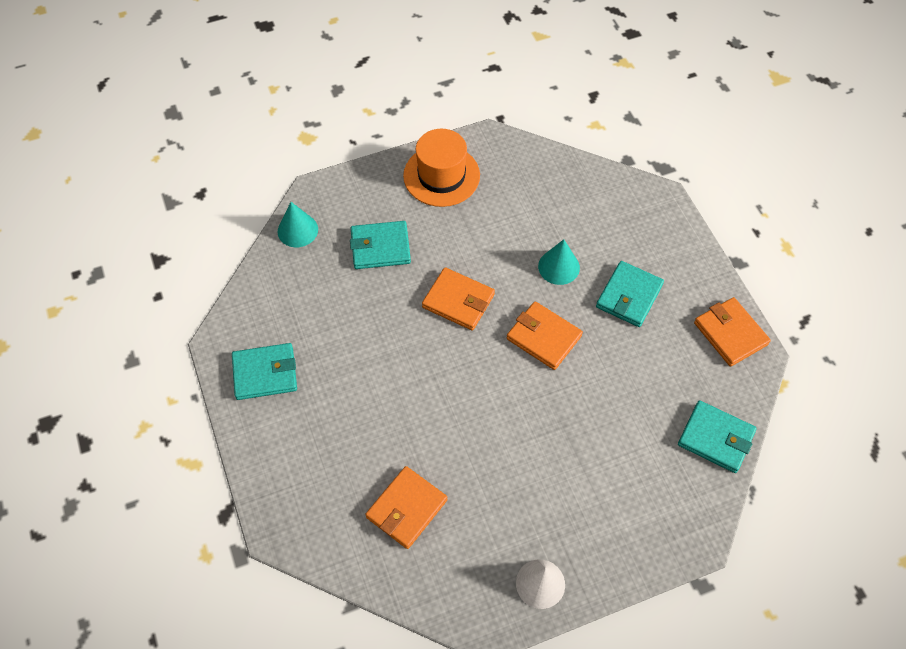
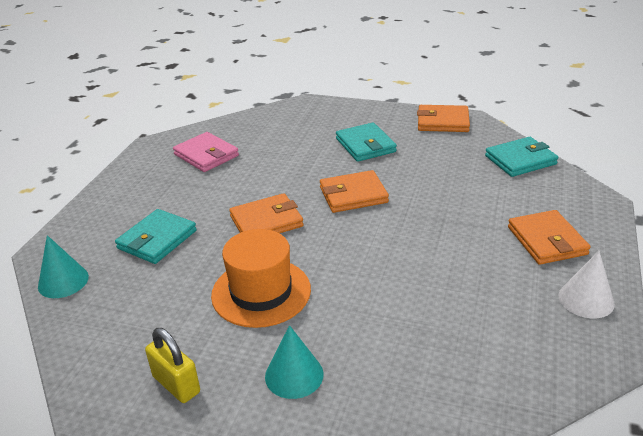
camera: 50 degrees left, 25 degrees down
turquoise wallet [232,343,297,400] -> yellow padlock [145,328,200,403]
orange wallet [365,466,447,549] -> orange wallet moved to [508,210,590,265]
orange hat [403,129,480,207] -> orange hat moved to [211,229,311,328]
turquoise cone [538,239,580,285] -> turquoise cone moved to [265,325,324,399]
none -> pink wallet [173,132,239,172]

